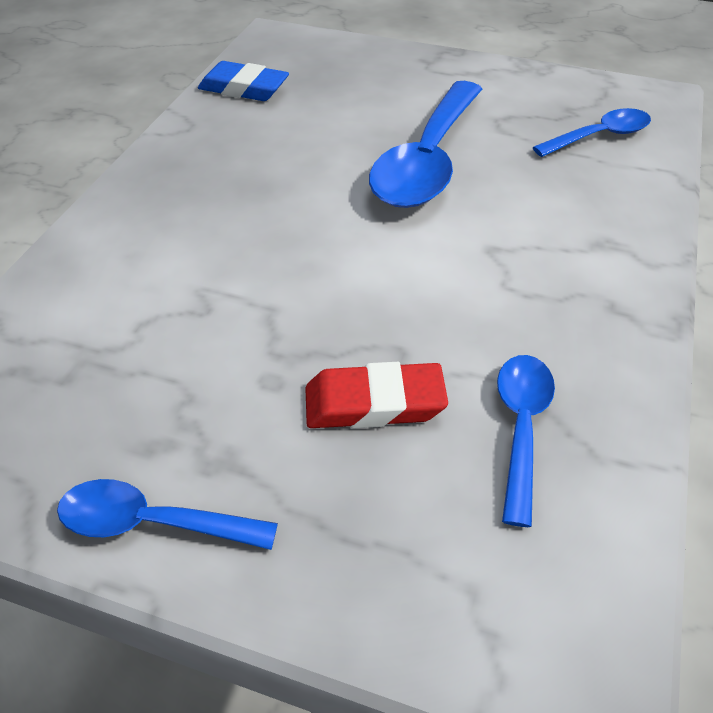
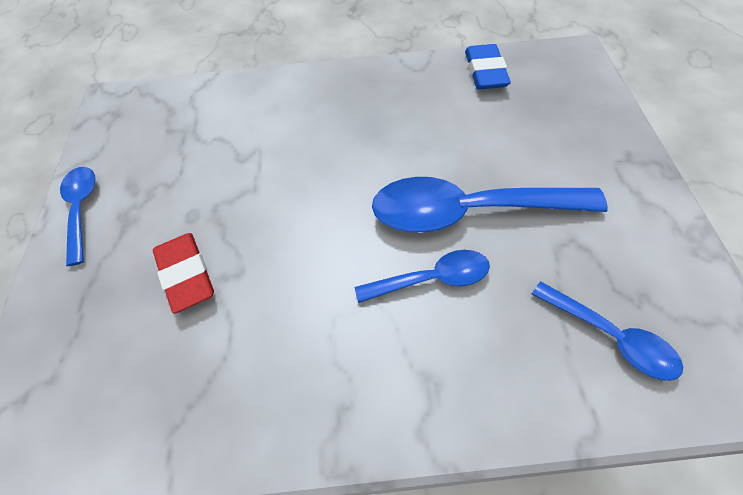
camera: 70 degrees right, 10 degrees up
blue spoon [497,355,555,527] -> blue spoon moved to [355,250,490,303]

